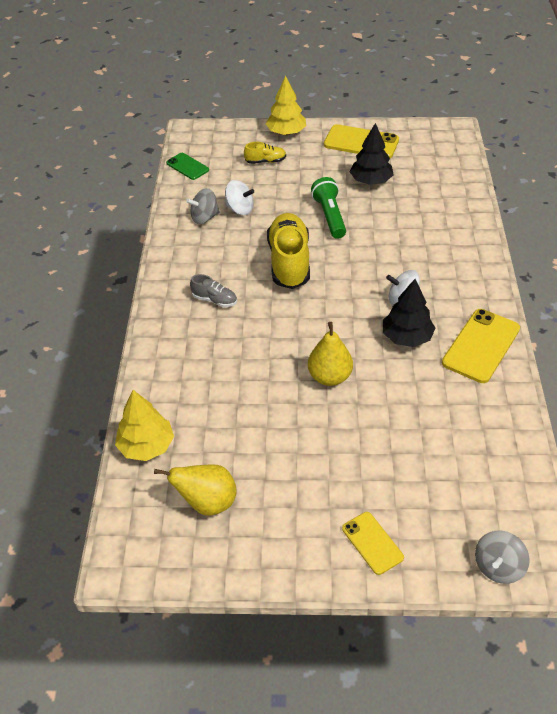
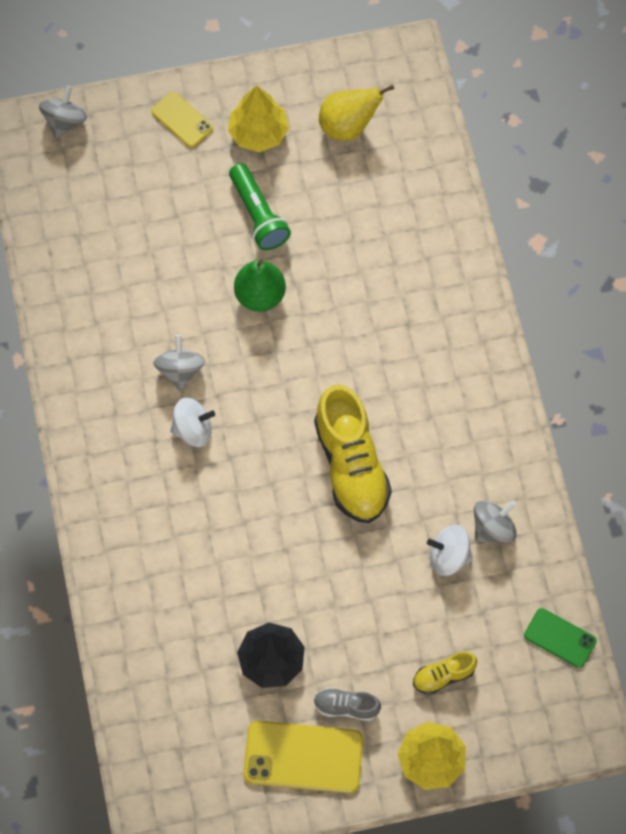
camera: 165 degrees right, 20 degrees up
yellow tree [115,390,174,461] -> yellow tree moved to [228,85,289,152]
grey shoe [190,274,237,307] -> grey shoe moved to [314,688,381,721]
yellow pear [308,322,353,386] -> green pear [234,259,286,312]
green flashlight [311,177,346,239] -> green flashlight moved to [229,163,291,251]
black tree [383,279,435,347] -> grey spinning top [153,335,205,391]
yellow phone [442,309,520,383] -> none

